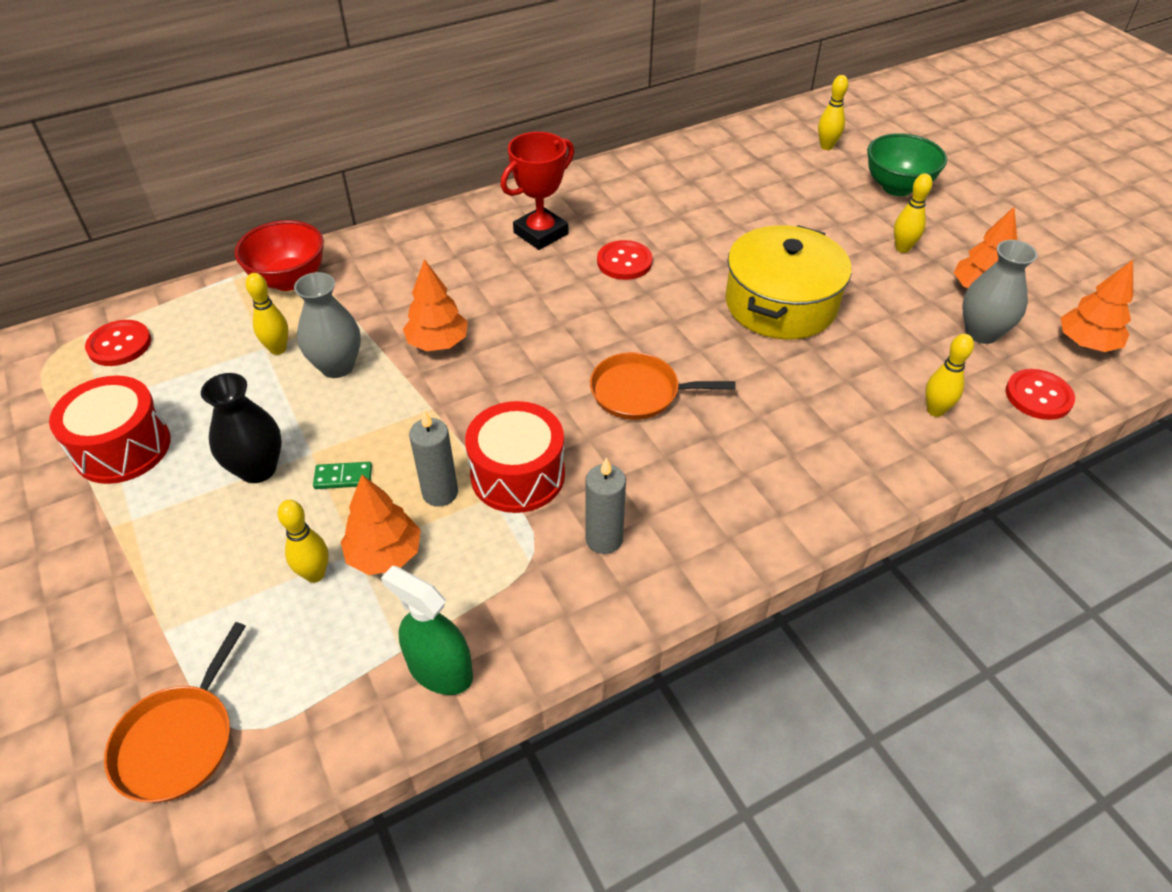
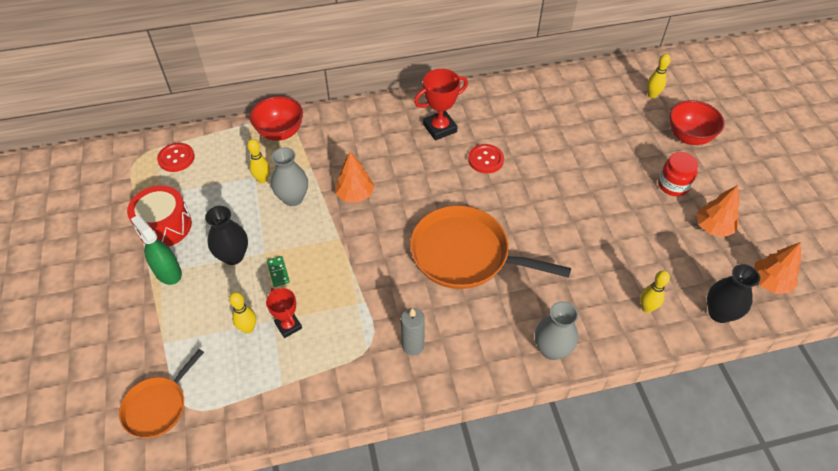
camera: 15 degrees right, 5 degrees up
green domino [313,462,372,489] -> green domino turned 60 degrees clockwise [267,256,290,287]
orange tree [341,475,421,575] -> red trophy [266,288,302,338]
green spray bottle [381,566,473,695] -> green spray bottle moved to [131,215,182,285]
grey candle [409,410,458,507] -> none
red drum [465,401,565,513] -> none
orange pan [590,352,736,420] -> orange pan [410,205,571,289], size x1.78
yellow pot [725,225,852,339] -> none
green bowl [867,133,947,196] -> red bowl [670,100,724,145]
yellow bowling pin [894,173,933,253] -> red jar [658,152,699,196]
grey vase [962,240,1037,344] -> grey vase moved to [535,301,578,360]
red button [1006,369,1075,420] -> black vase [707,264,760,323]

